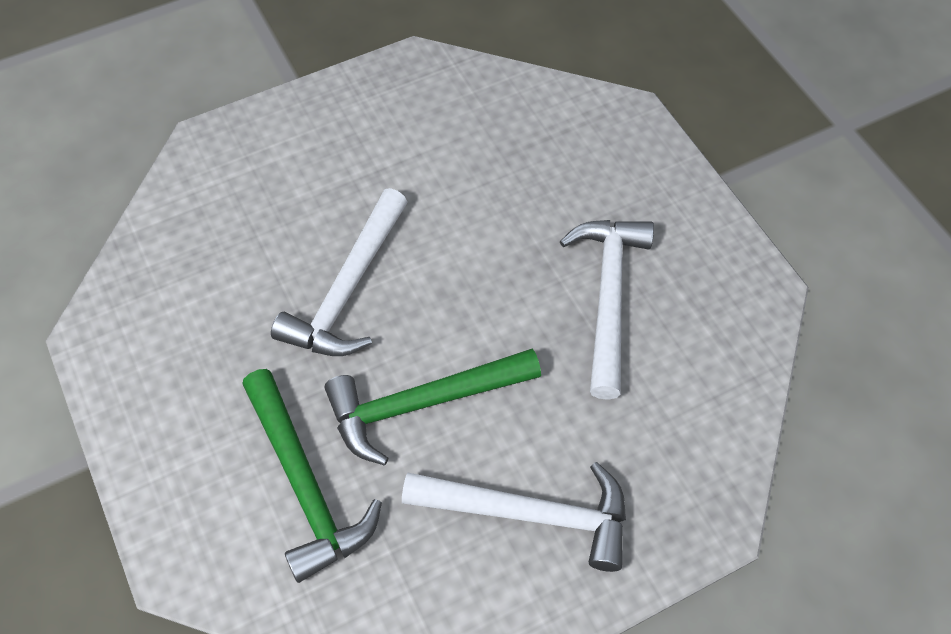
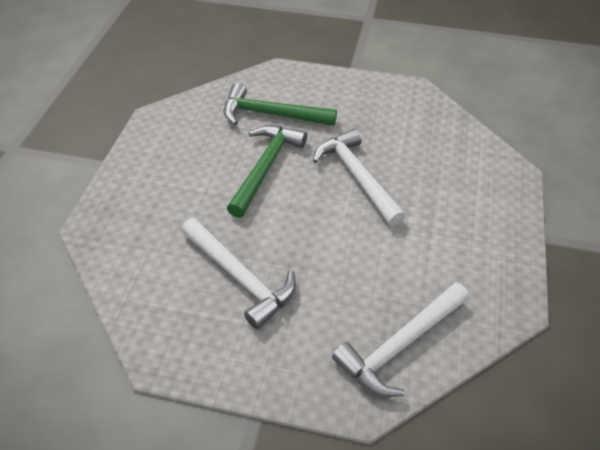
camera: 130 degrees right, 10 degrees down
white hammer [402,462,626,572] -> white hammer moved to [332,282,469,397]

